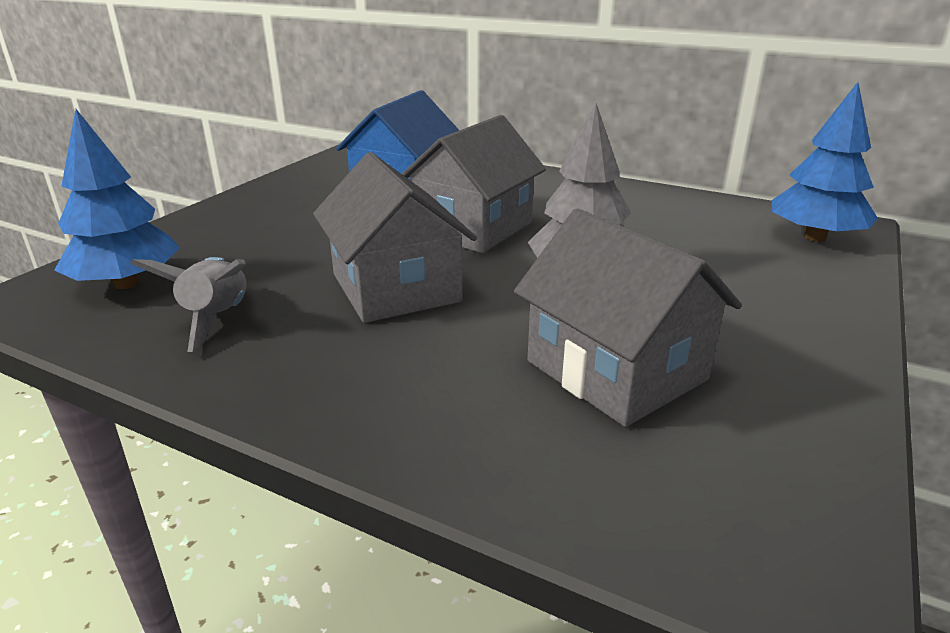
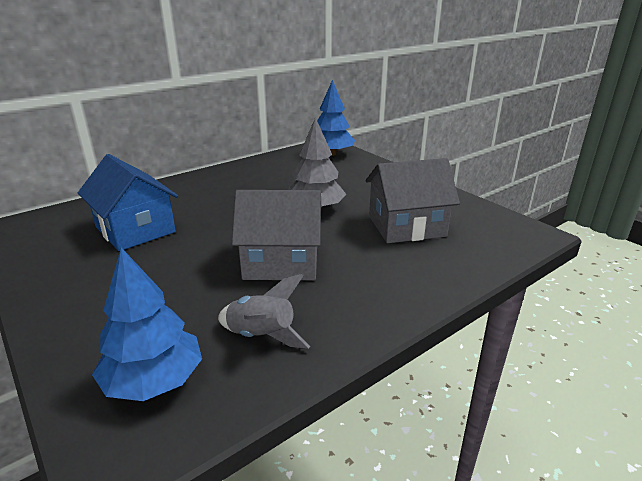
camera: 65 degrees left, 0 degrees up
grey house [402,115,546,253] -> none

